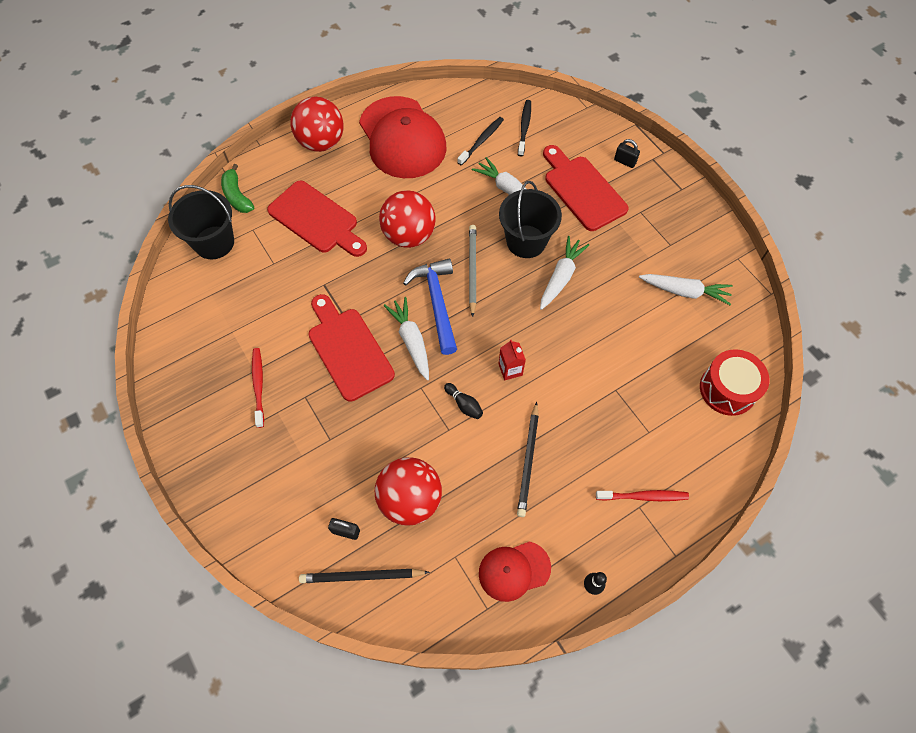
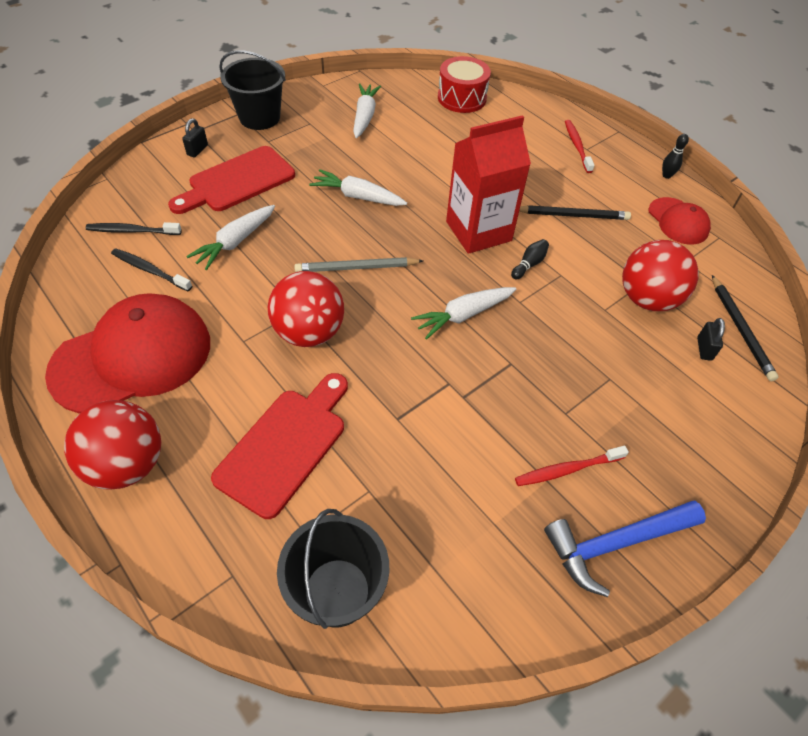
camera: 100 degrees left, 10 degrees down
green banana [221,164,254,213] -> none
red cutting board [308,294,395,402] -> none
blue hammer [403,259,457,355] -> blue hammer moved to [544,500,706,597]
black bucket [499,181,562,258] -> black bucket moved to [219,50,286,130]
red carton [499,340,526,380] -> red carton [446,115,531,254], size x2.41

